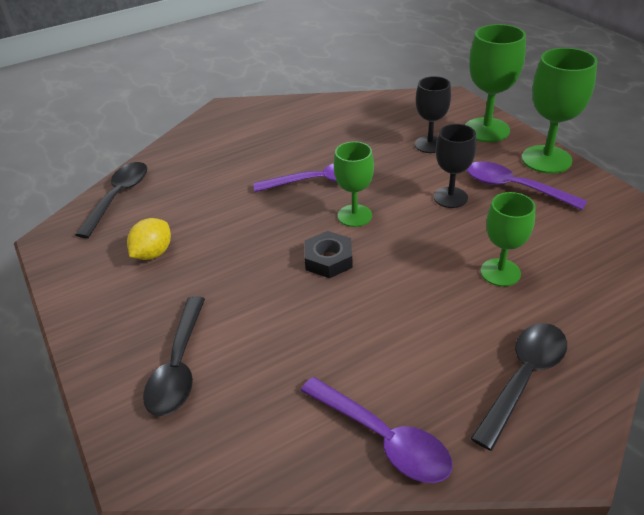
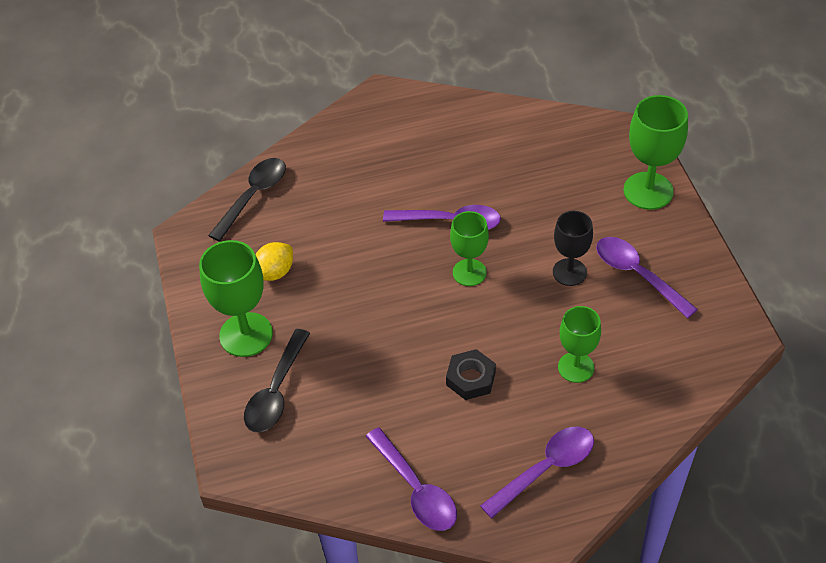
camera: 15 degrees right, 10 degrees up
black nut [304,231,353,278] -> black nut moved to [446,349,496,400]
black goblet [415,76,451,153] -> none
black spoon [470,323,567,451] -> purple spoon [480,427,594,519]
green goblet [522,48,597,174] -> green goblet moved to [199,240,273,357]

